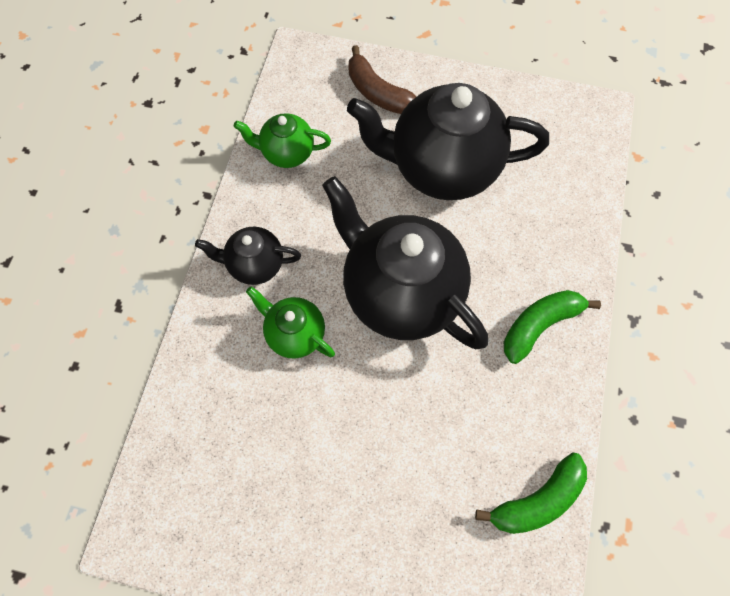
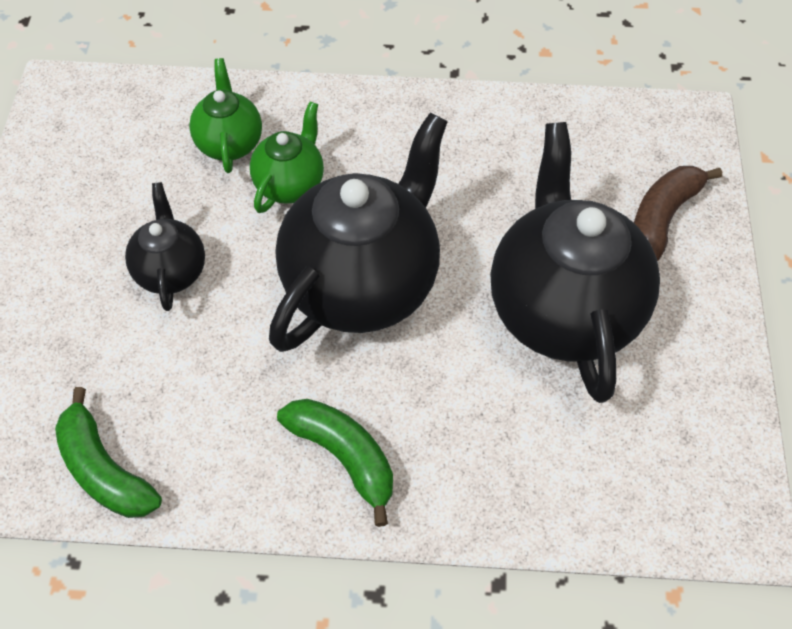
camera: 80 degrees right, 10 degrees down
black teapot [195,227,301,285] -> black teapot moved to [125,182,205,311]
green teapot [234,113,331,168] -> green teapot moved to [189,58,262,173]

